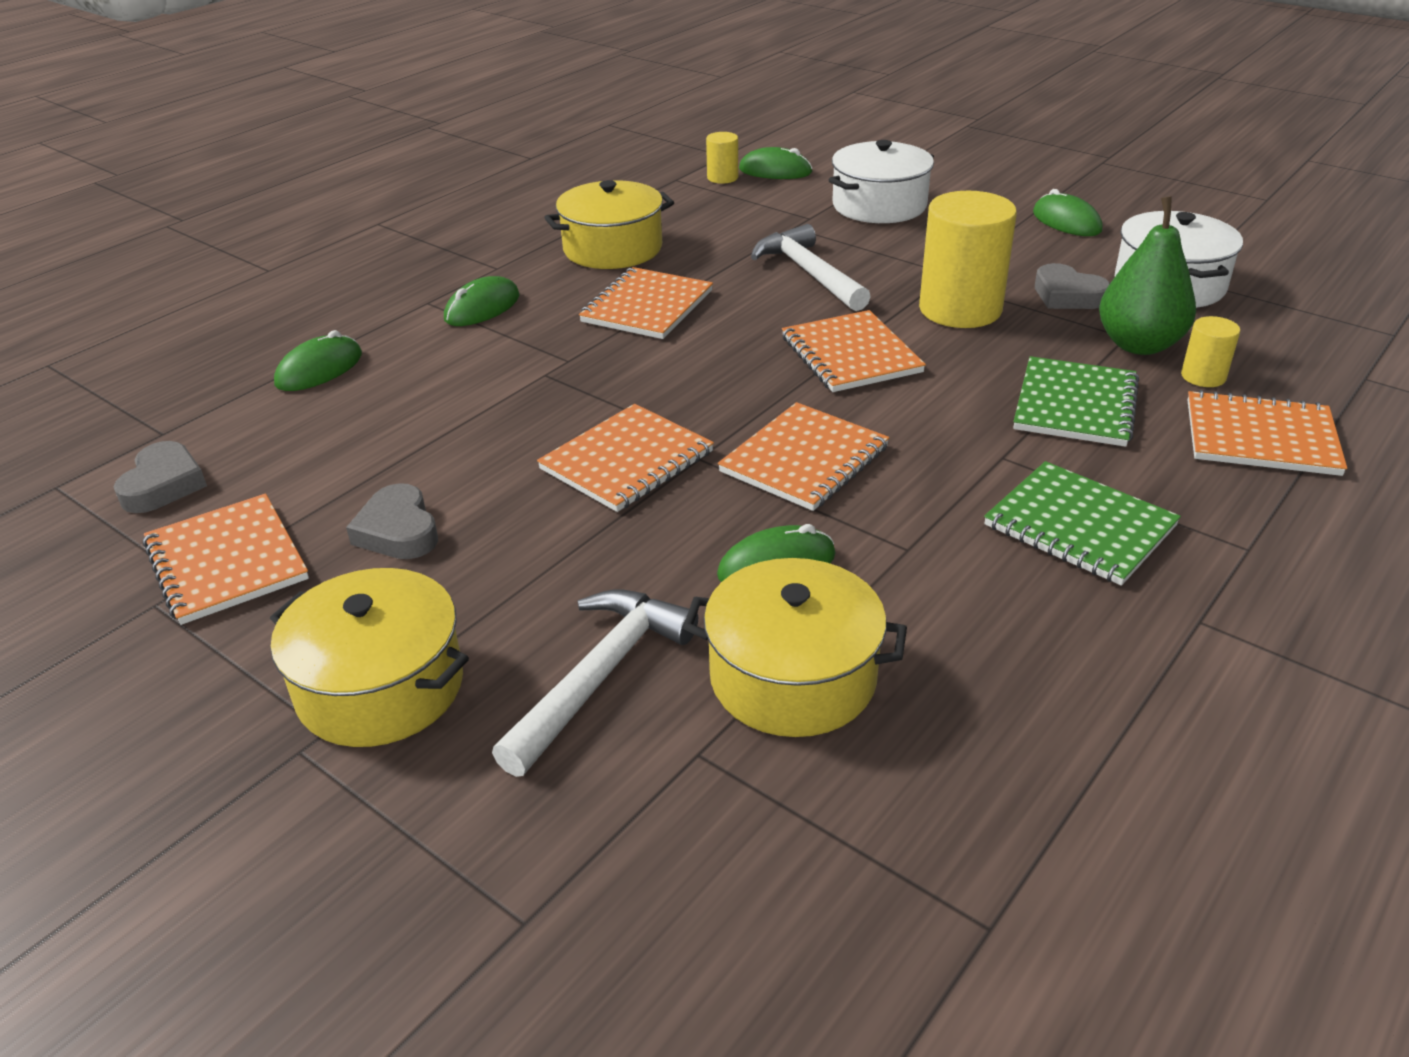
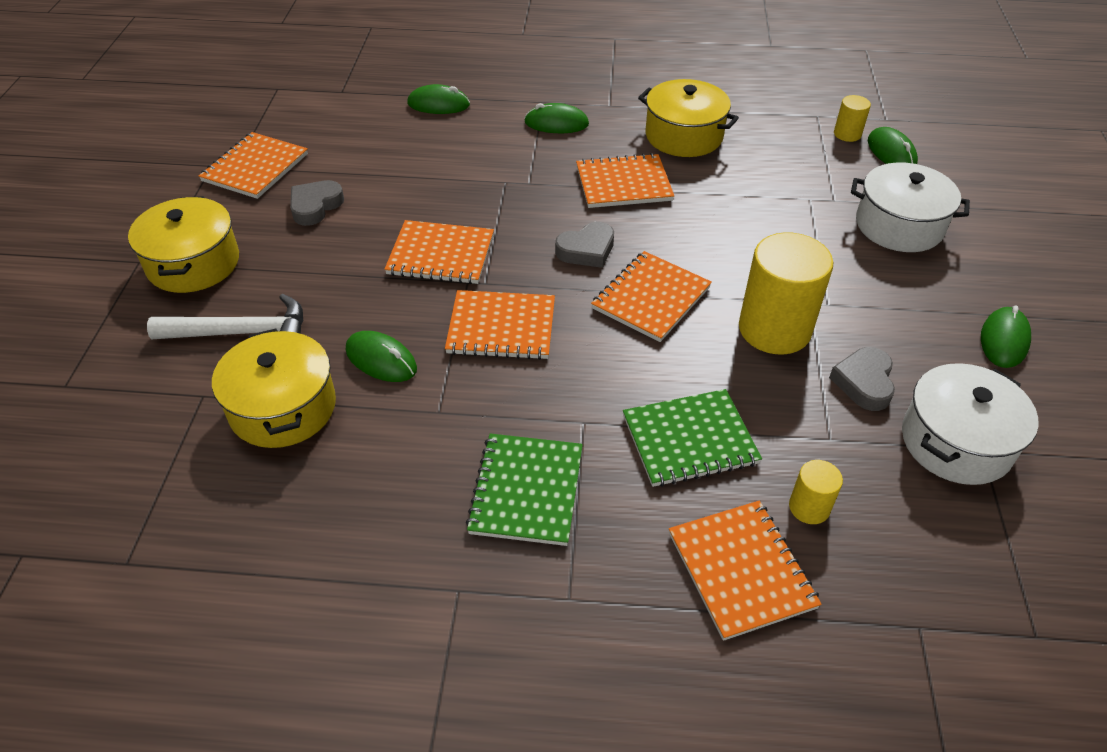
camera: 55 degrees right, 10 degrees up
grey heart [114,441,207,513] -> grey heart moved to [555,222,614,268]
white hammer [751,224,871,311] -> none
green pear [1099,196,1196,355] -> none

